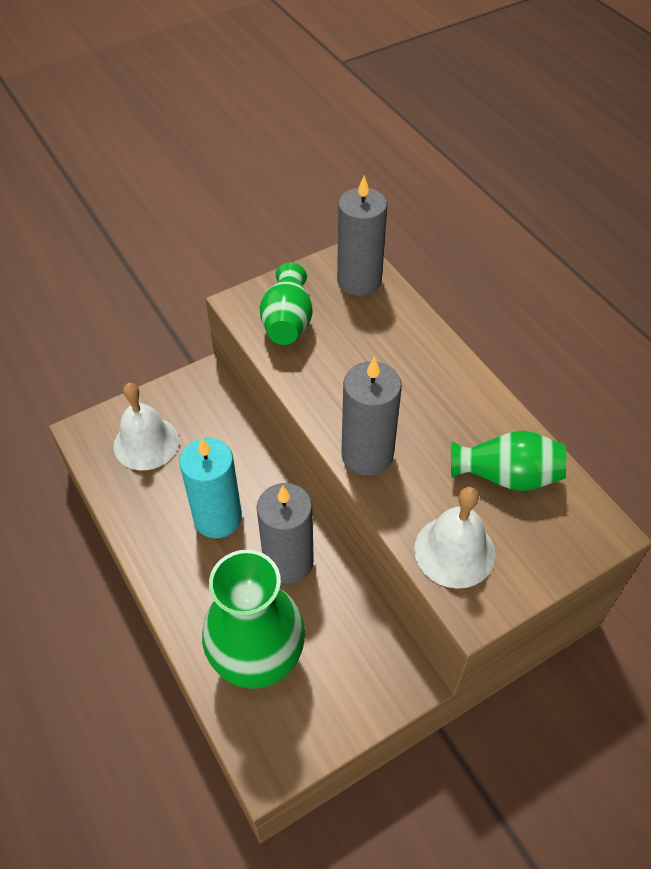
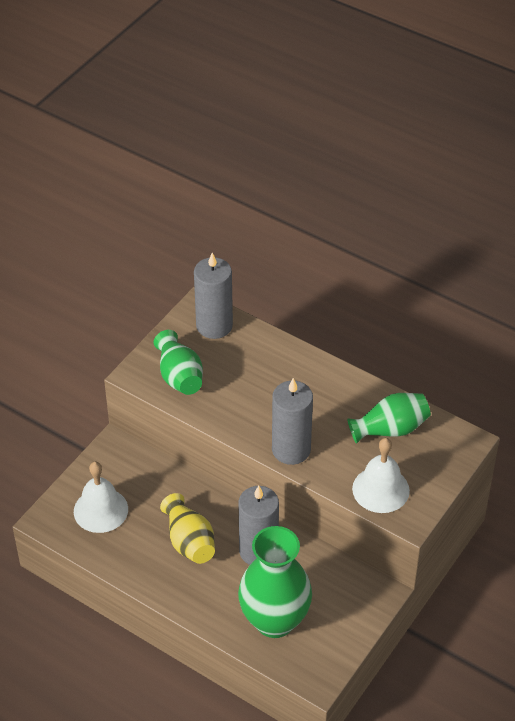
camera: 25 degrees left, 5 degrees down
turquoise candle [179,438,242,538] -> yellow vase [160,493,215,564]

